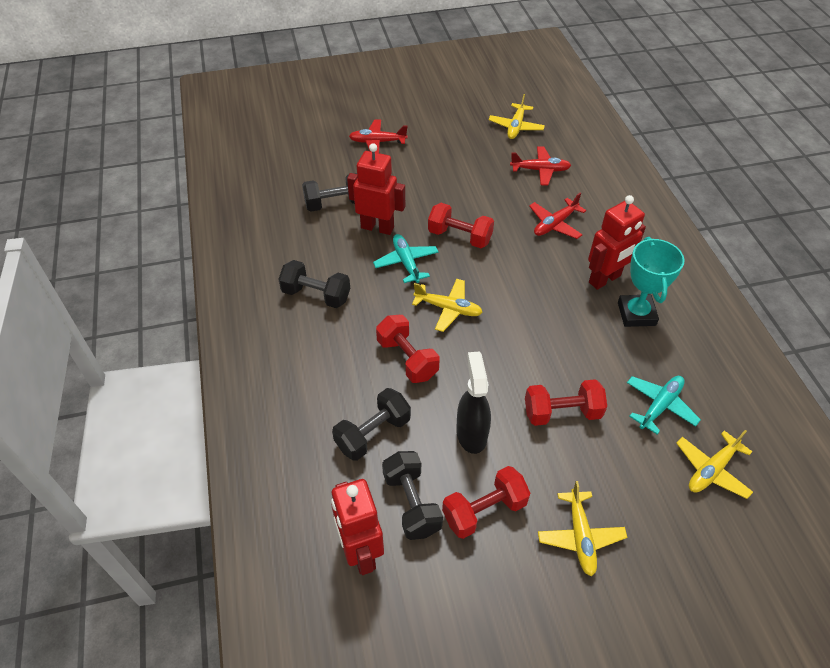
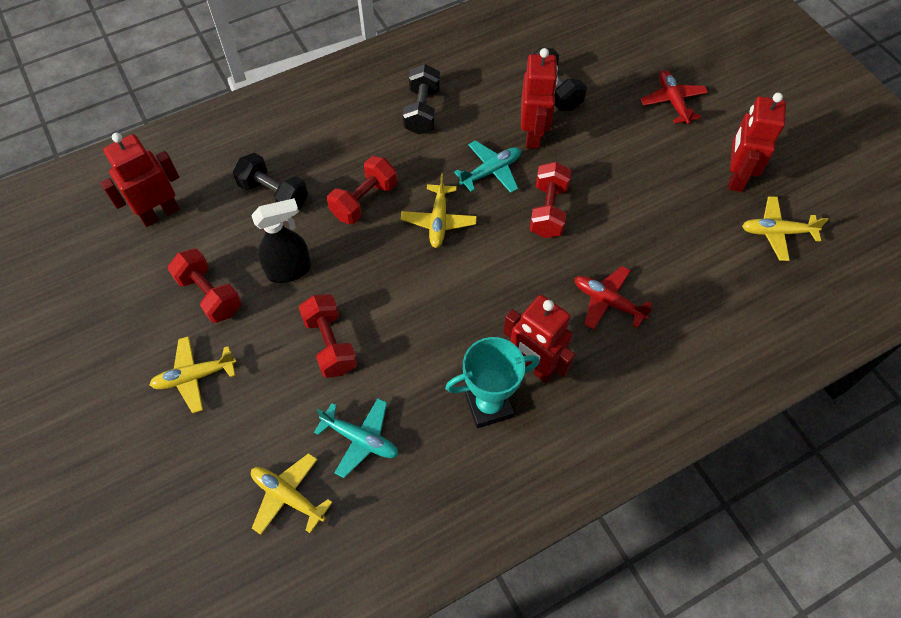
camera: 75 degrees right, 10 degrees up
black dumbbell [382,451,443,540] -> none
red plane [510,146,571,186] -> none
none -> red robot [729,93,786,192]

